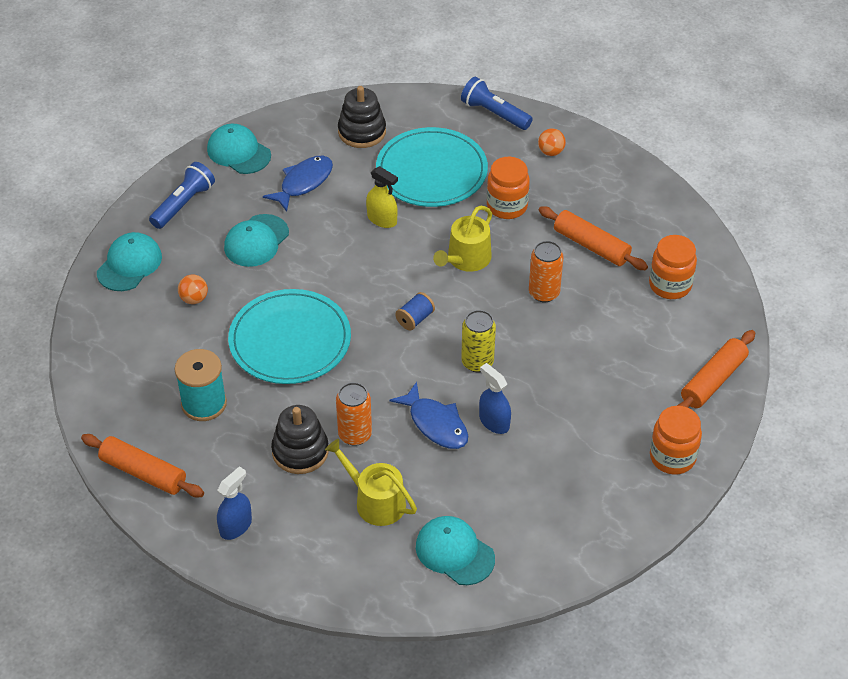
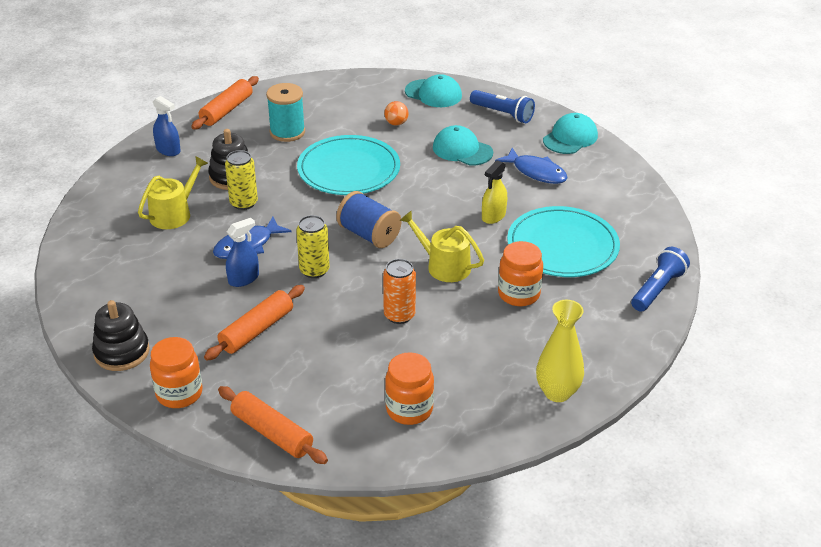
camera: 90 degrees right, 10 degrees down
orange can [336,382,372,446] -> yellow can [225,150,258,210]
black stacking toy [338,86,386,148] -> black stacking toy moved to [92,300,150,371]
blue spool [395,292,435,331] -> blue spool [336,191,402,248], size x1.76
turquoise cap [416,516,495,585] -> none
orange ball [538,128,566,156] -> none
orange rolling pin [539,206,648,270] -> orange rolling pin moved to [204,285,305,360]
none -> yellow vase [536,300,584,402]

